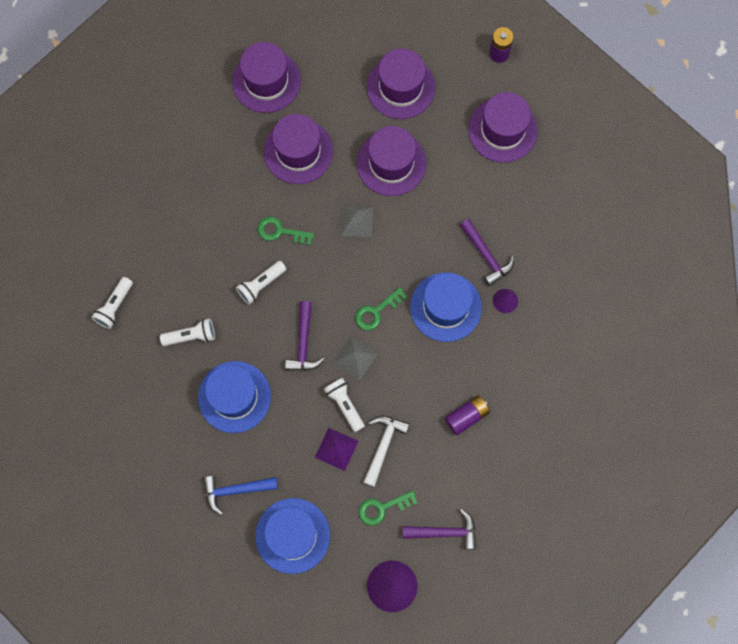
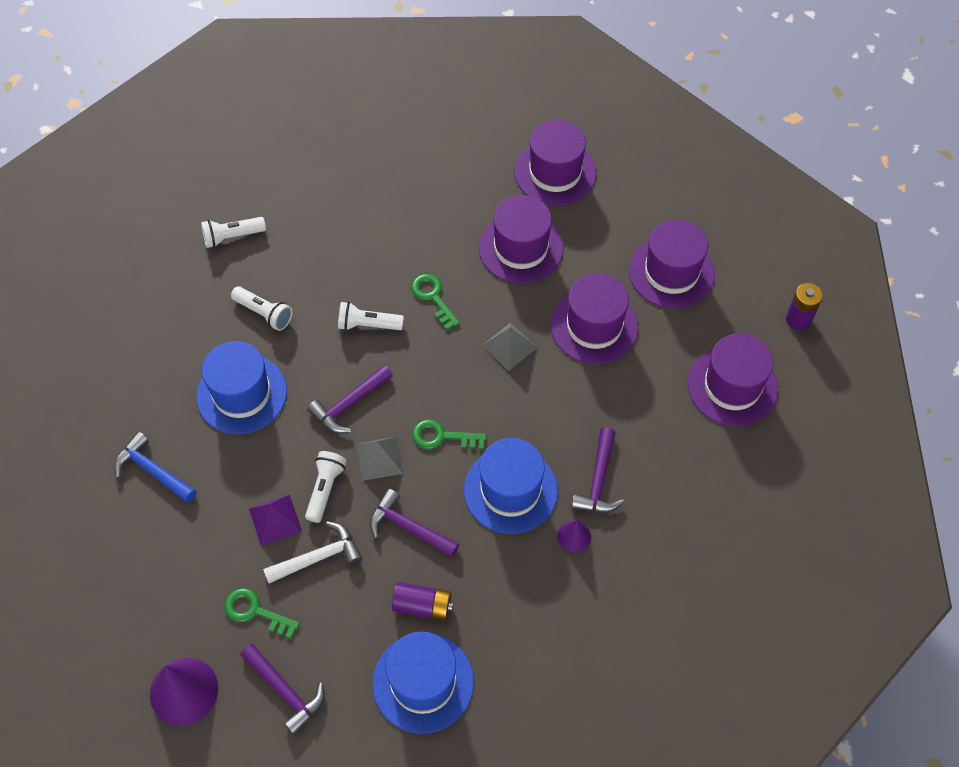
camera: 45 degrees right, 15 degrees down
blue hat [255,498,330,574] -> blue hat moved to [372,632,474,734]
none -> purple hammer [369,489,459,557]

